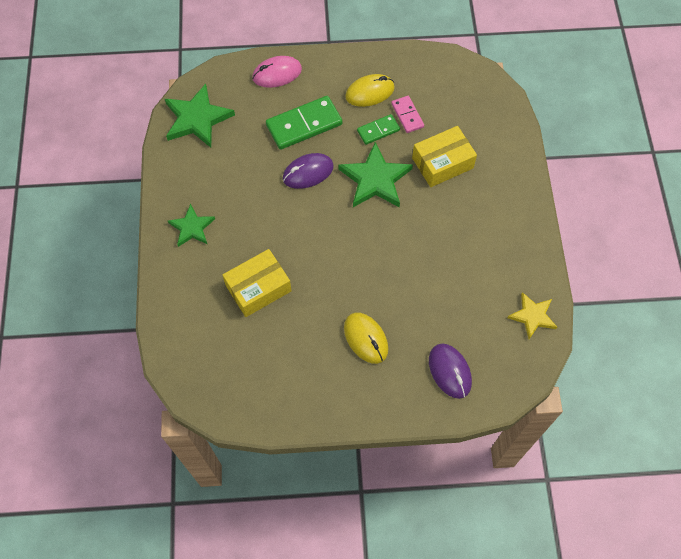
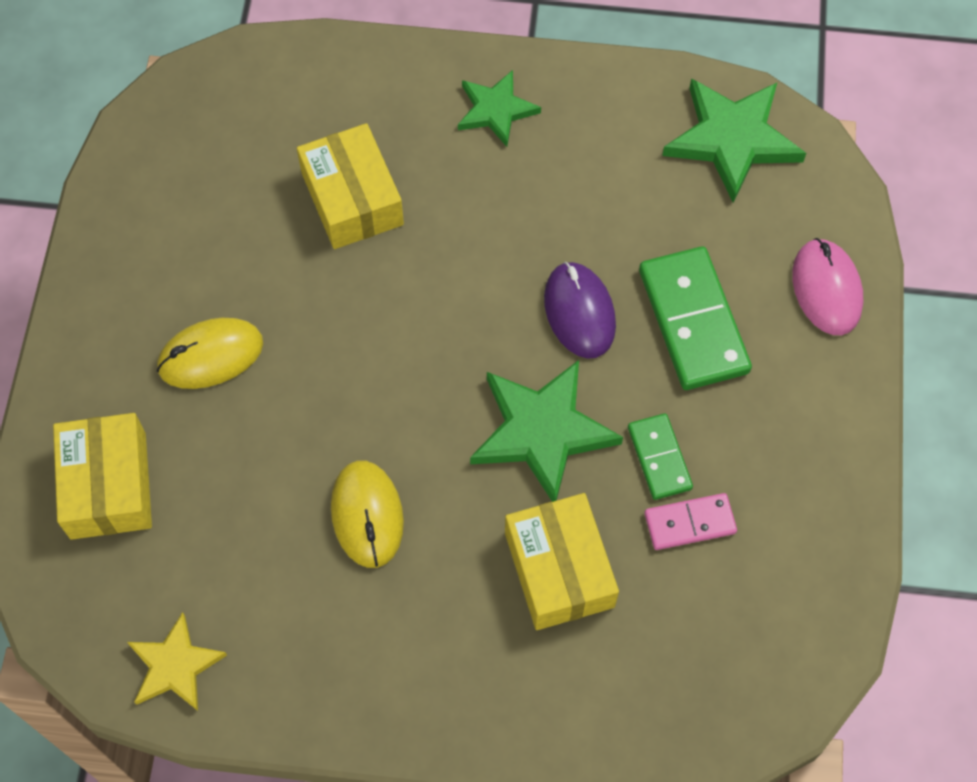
camera: 100 degrees right, 0 degrees up
yellow mouse [345,74,395,107] -> yellow mouse moved to [331,461,404,568]
purple mouse [429,343,472,399] -> yellow box [53,413,152,540]

